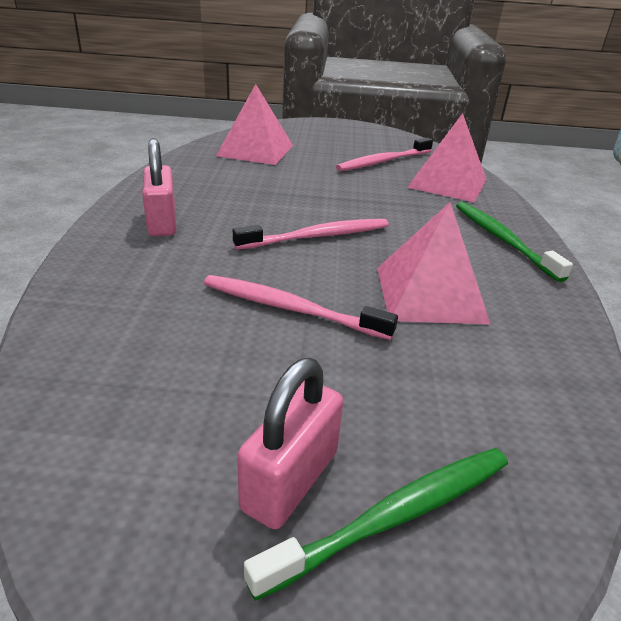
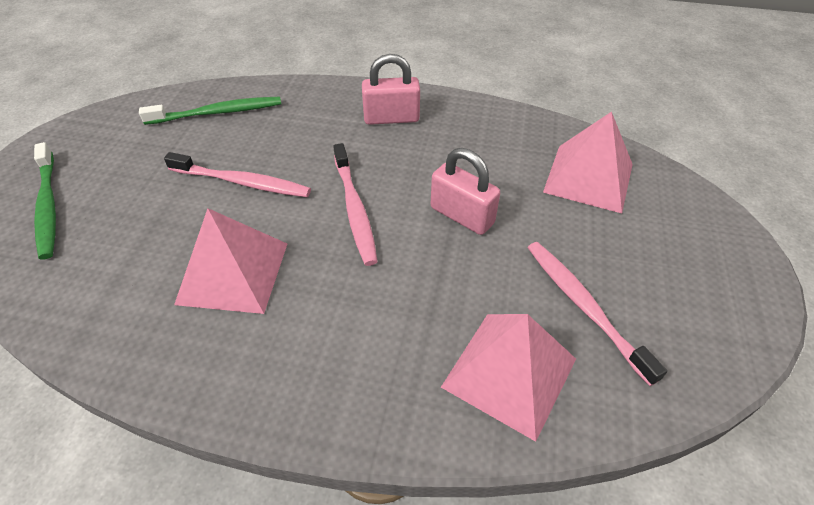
camera: 100 degrees right, 15 degrees up
pink toothbrush [204,275,398,340] -> pink toothbrush turned 75 degrees clockwise [164,152,311,197]
pink padlock [237,358,343,529] -> pink padlock moved to [431,148,500,235]
green toothbrush [456,202,573,282] -> green toothbrush moved to [139,97,281,125]

